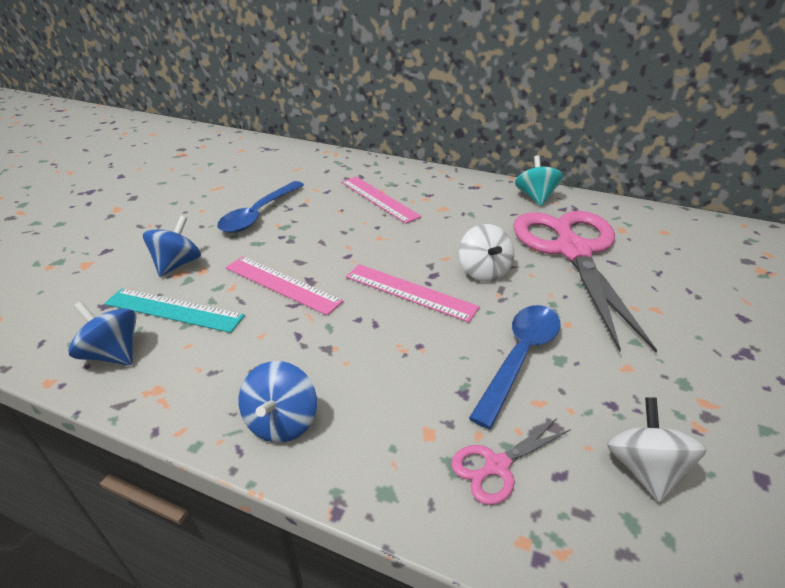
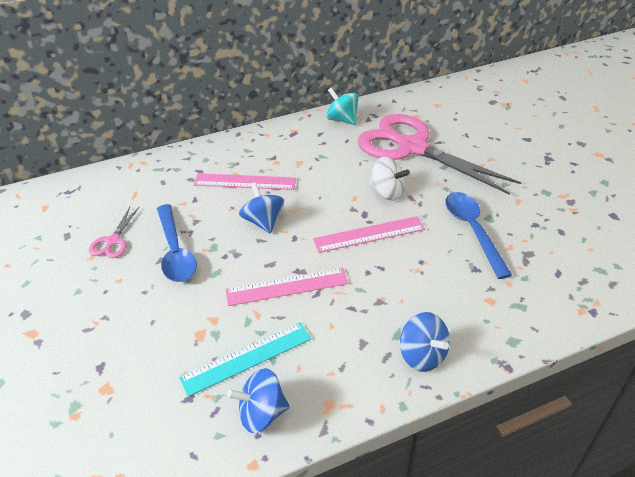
camera: 45 degrees left, 5 degrees up
blue spinning top [143,216,201,277] -> blue spinning top moved to [239,182,284,234]
pink scissors [451,418,571,505] -> pink scissors moved to [89,207,139,258]
white spinning top [607,397,707,503] -> none

